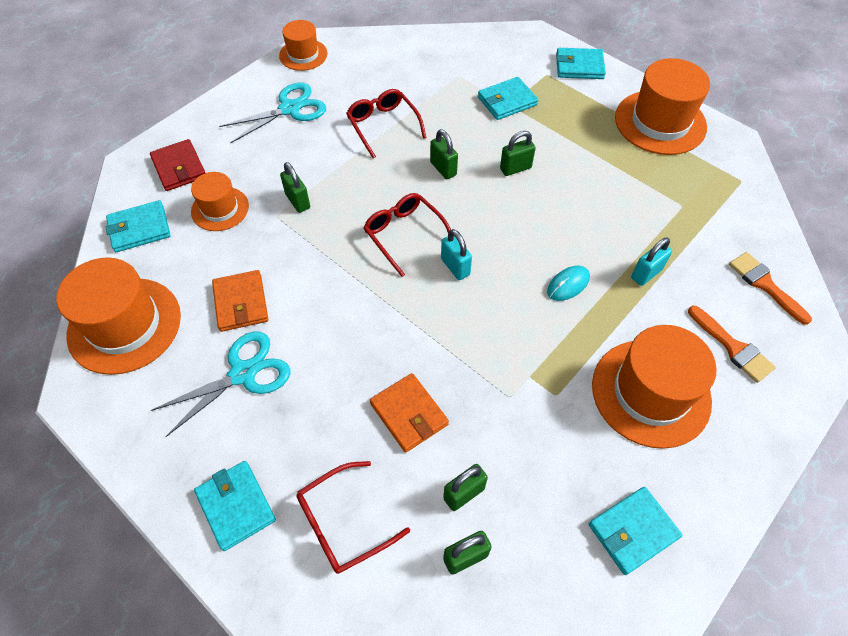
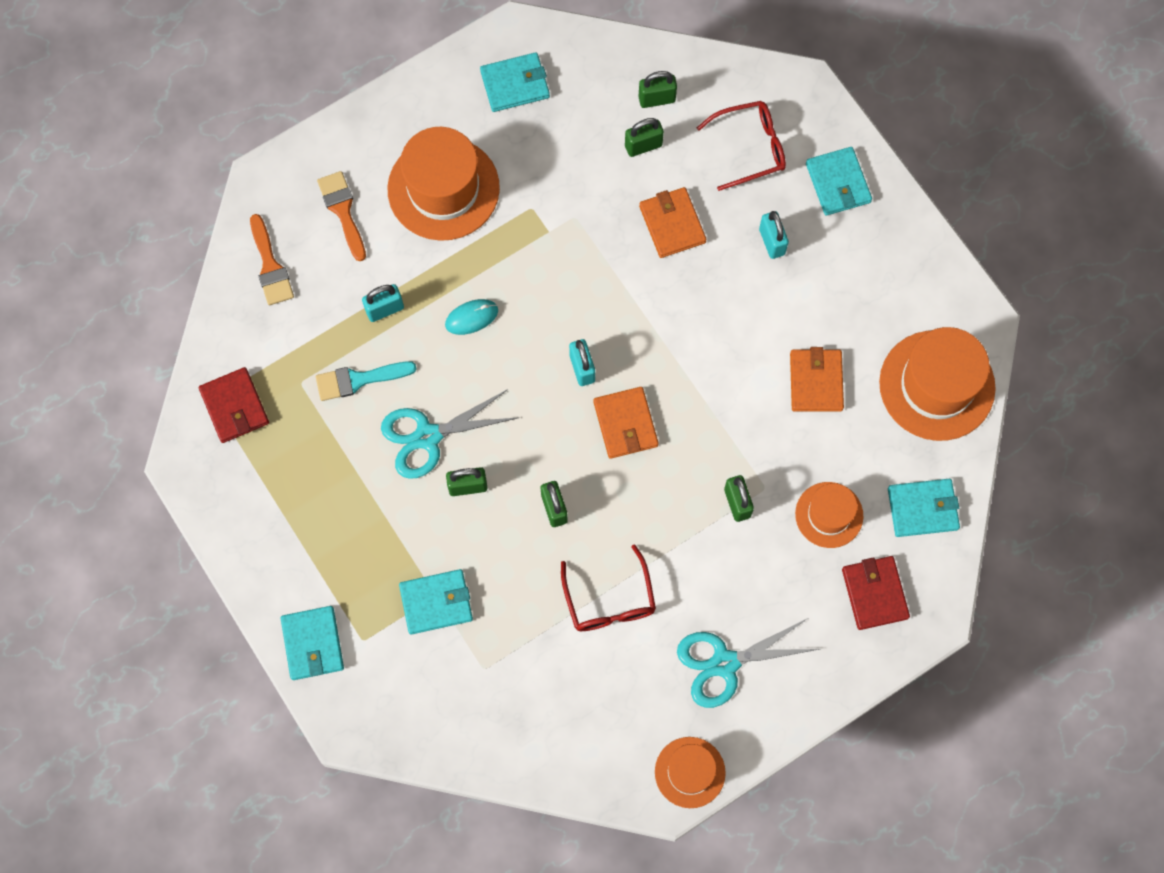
camera: 165 degrees left, 15 degrees up
turquoise scissors [150,331,291,437] -> turquoise scissors moved to [381,389,519,479]
red glasses [364,193,451,277] -> orange wallet [594,387,659,459]
turquoise wallet [556,48,606,79] -> turquoise wallet turned 60 degrees clockwise [281,606,344,680]
orange hat [615,58,710,155] -> none
none -> red wallet [199,367,269,443]
none -> turquoise brush [316,361,417,401]
none -> turquoise padlock [759,211,789,259]

